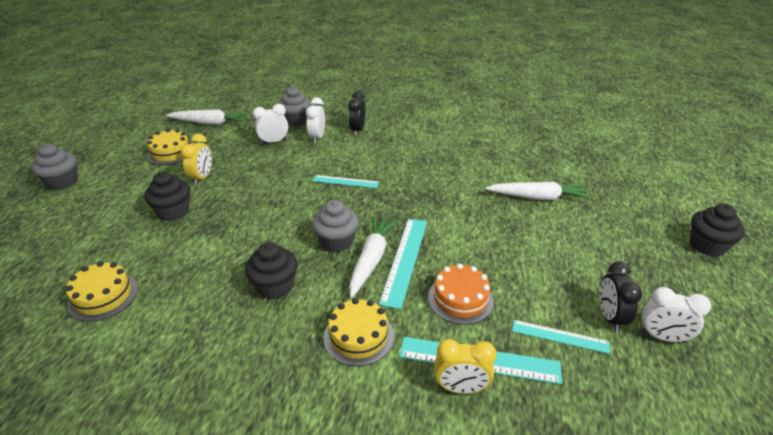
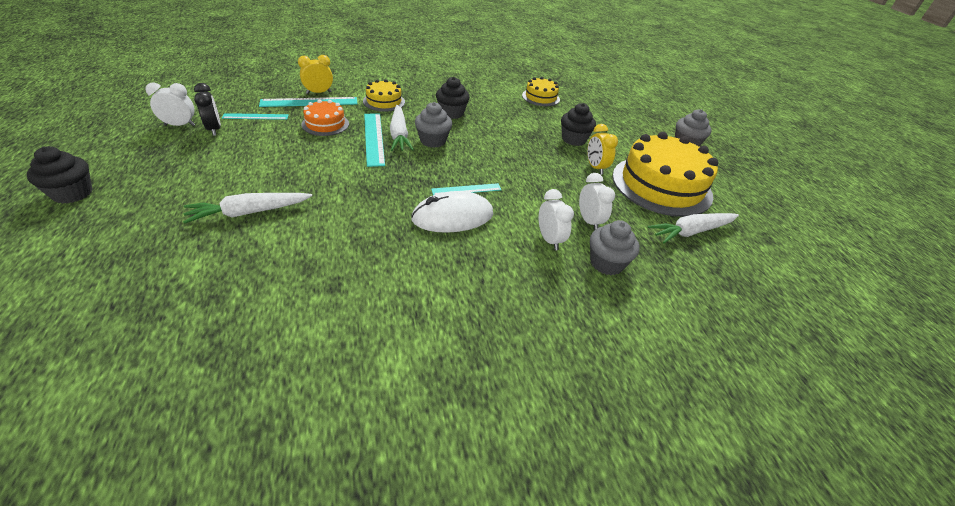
camera: 150 degrees right, 5 degrees up
yellow cake [147,129,191,165] -> yellow cake [613,132,718,217], size x2.03
white clock [253,104,289,144] -> white clock turned 60 degrees counterclockwise [579,173,615,230]
black clock [348,91,365,136] -> none
none -> white mouse [411,191,493,233]

